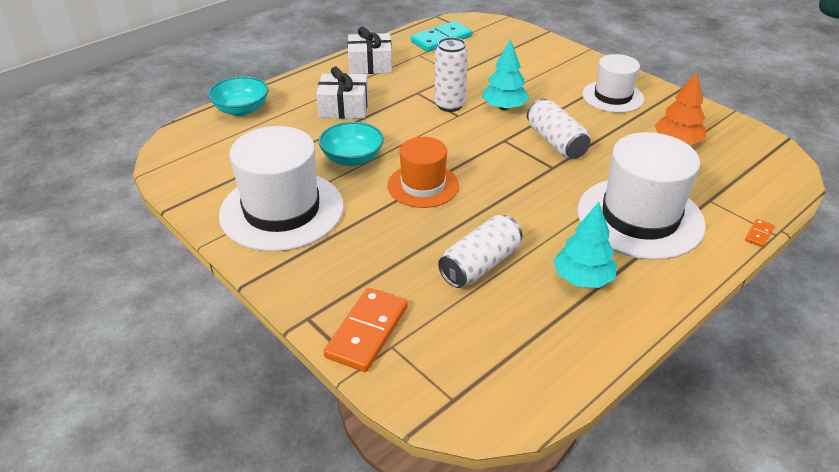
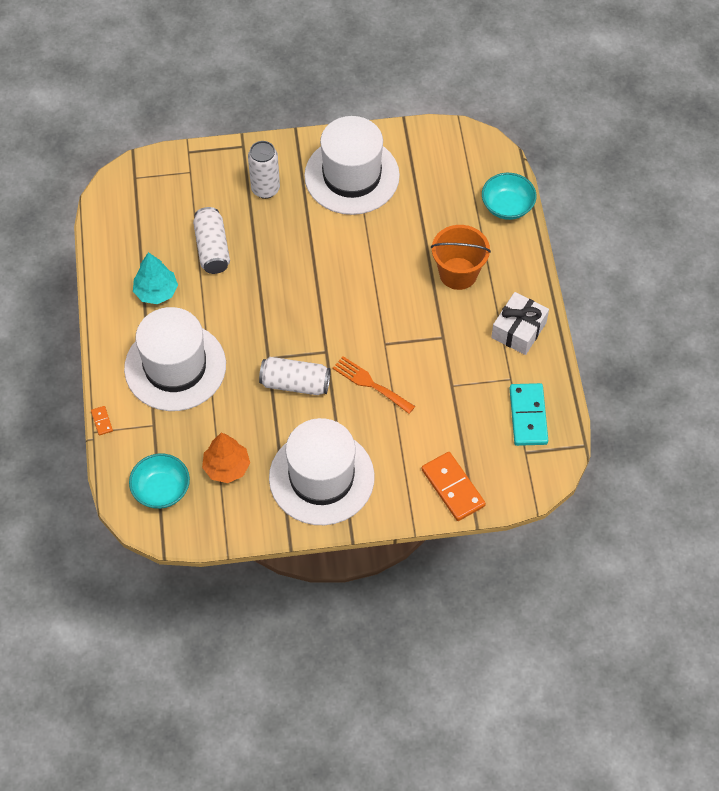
camera: 125 degrees right, 20 degrees up
white gift [316,67,368,119] -> orange bucket [431,225,491,290]
turquoise bowl [318,122,384,166] -> turquoise bowl moved to [129,453,190,509]
orange domino [323,288,408,372] -> orange domino moved to [422,452,486,521]
orange hat [387,137,459,208] -> none
white can [434,37,468,112] -> white can moved to [248,141,280,199]
turquoise tree [482,39,529,110] -> orange fork [333,356,415,414]
white hat [582,54,644,113] -> white hat [269,418,375,525], size x1.65

